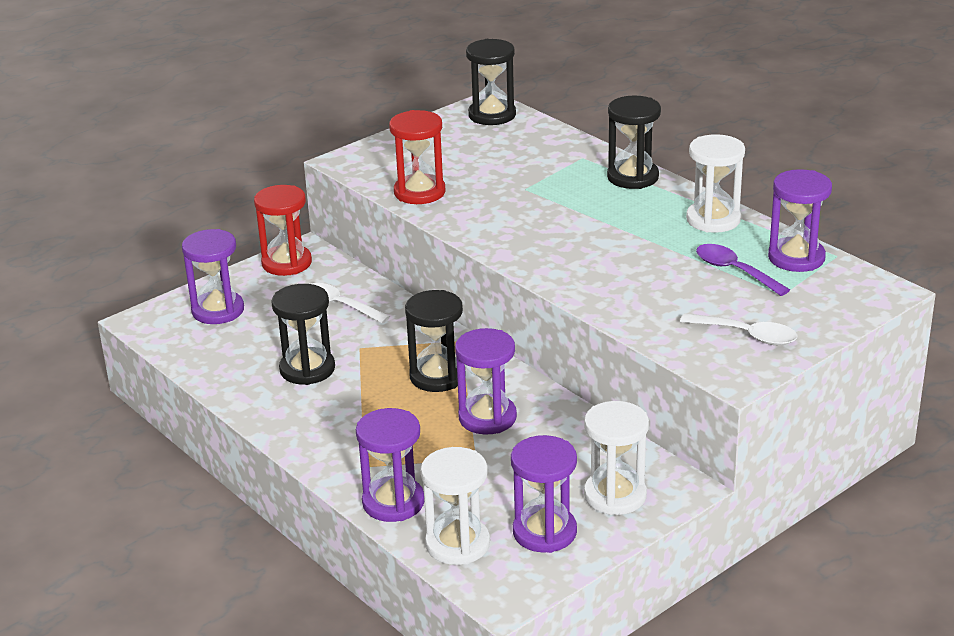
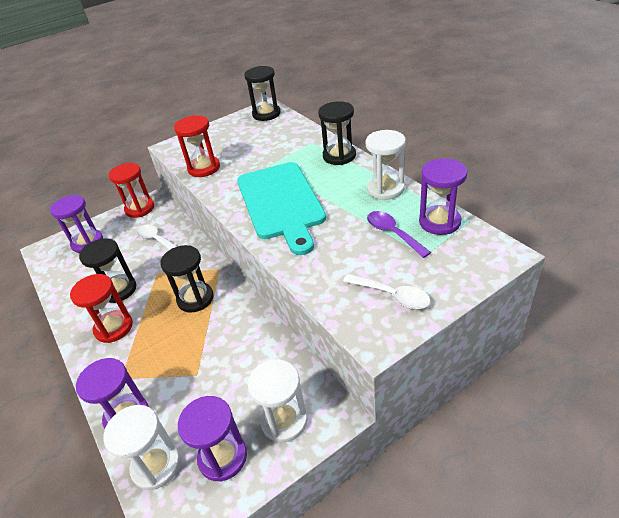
camera: 10 degrees right, 10 degrees up
purple hourglass [455,328,517,435] -> none
none -> red hourglass [70,274,133,343]
none -> turquoise cutting board [237,162,326,255]

